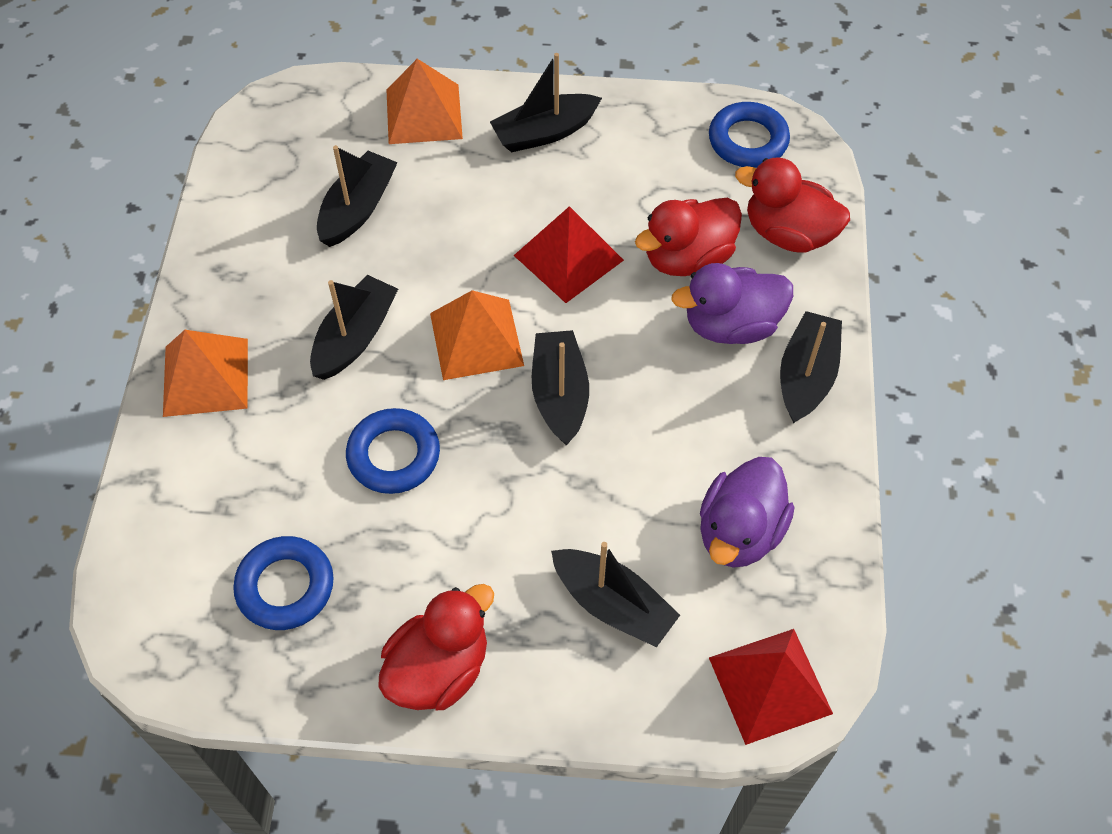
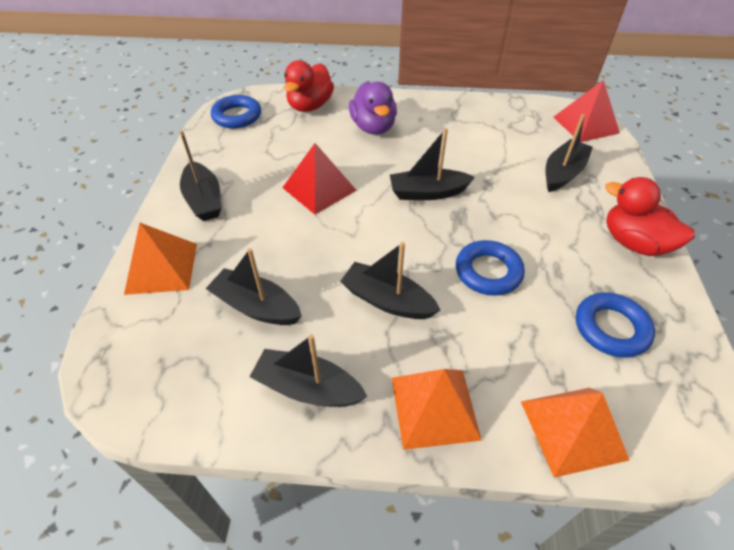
camera: 90 degrees left, 10 degrees down
orange pyramid [430,290,524,380] -> orange pyramid moved to [521,388,629,478]
red duck [635,198,742,276] -> none
purple duck [700,457,795,568] -> none
black boat [780,311,842,423] -> black boat moved to [250,335,368,407]

